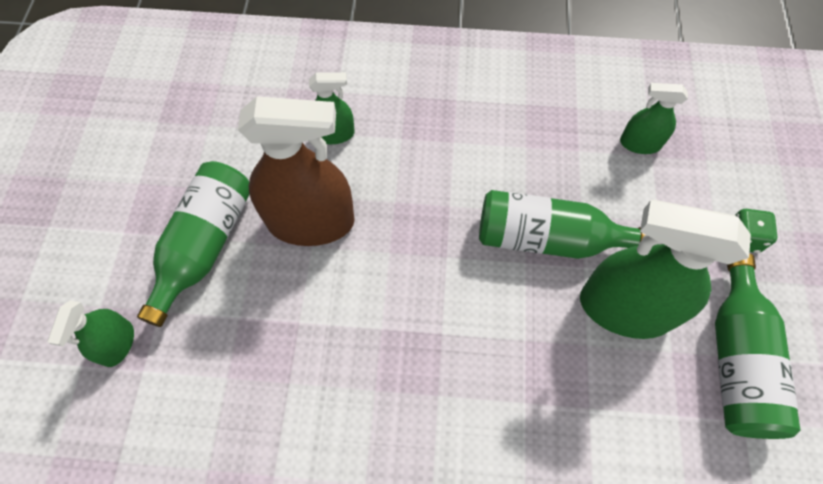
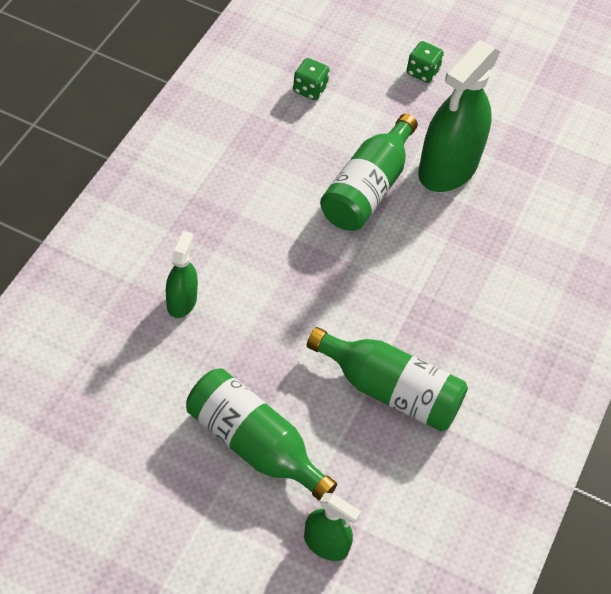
camera: 75 degrees left, 10 degrees down
brown spray bottle [238,96,355,246] -> none
green spray bottle [620,83,688,154] -> green dice [293,58,330,100]
green bottle [715,253,800,439] -> green bottle moved to [307,327,468,432]

